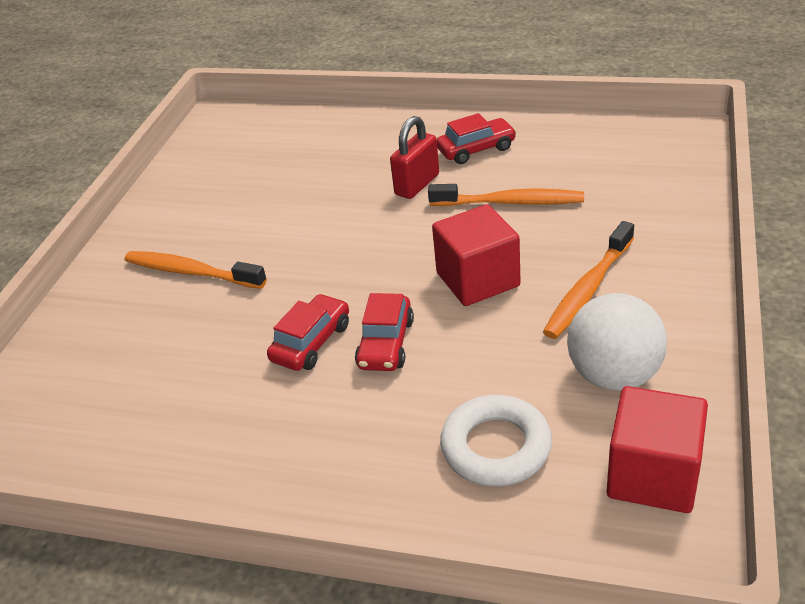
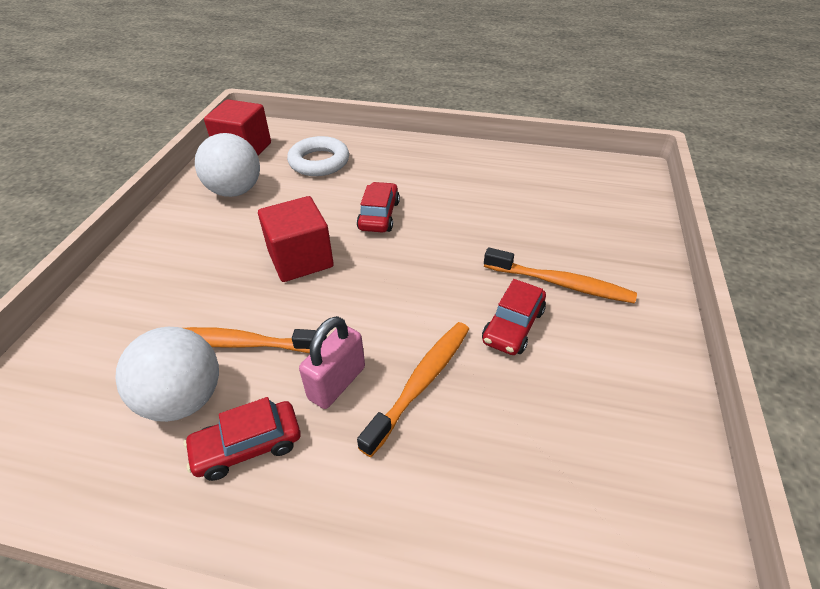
camera: 175 degrees right, 5 degrees up
red car [267,294,349,371] -> red car moved to [482,279,546,355]
red padlock [390,116,439,199] -> pink padlock [299,316,365,409]
orange toothbrush [543,221,634,339] -> orange toothbrush moved to [357,322,469,457]
none -> white ball [116,327,219,422]

